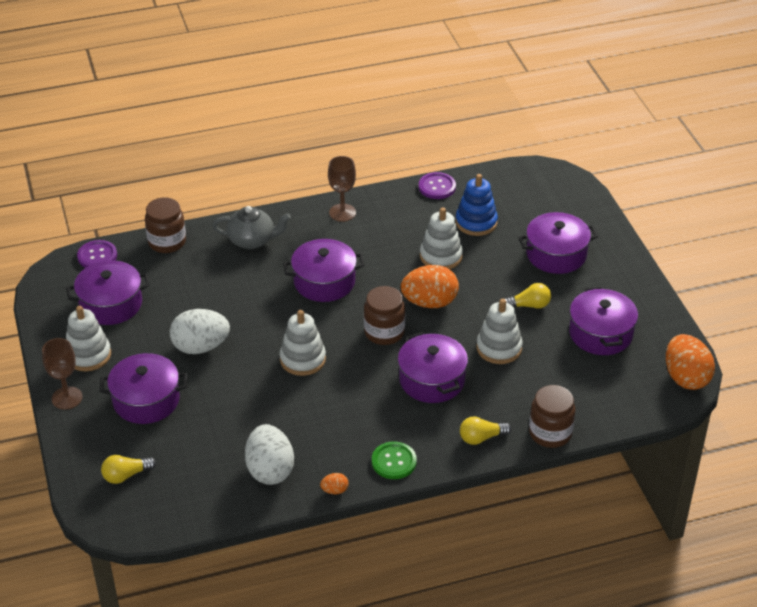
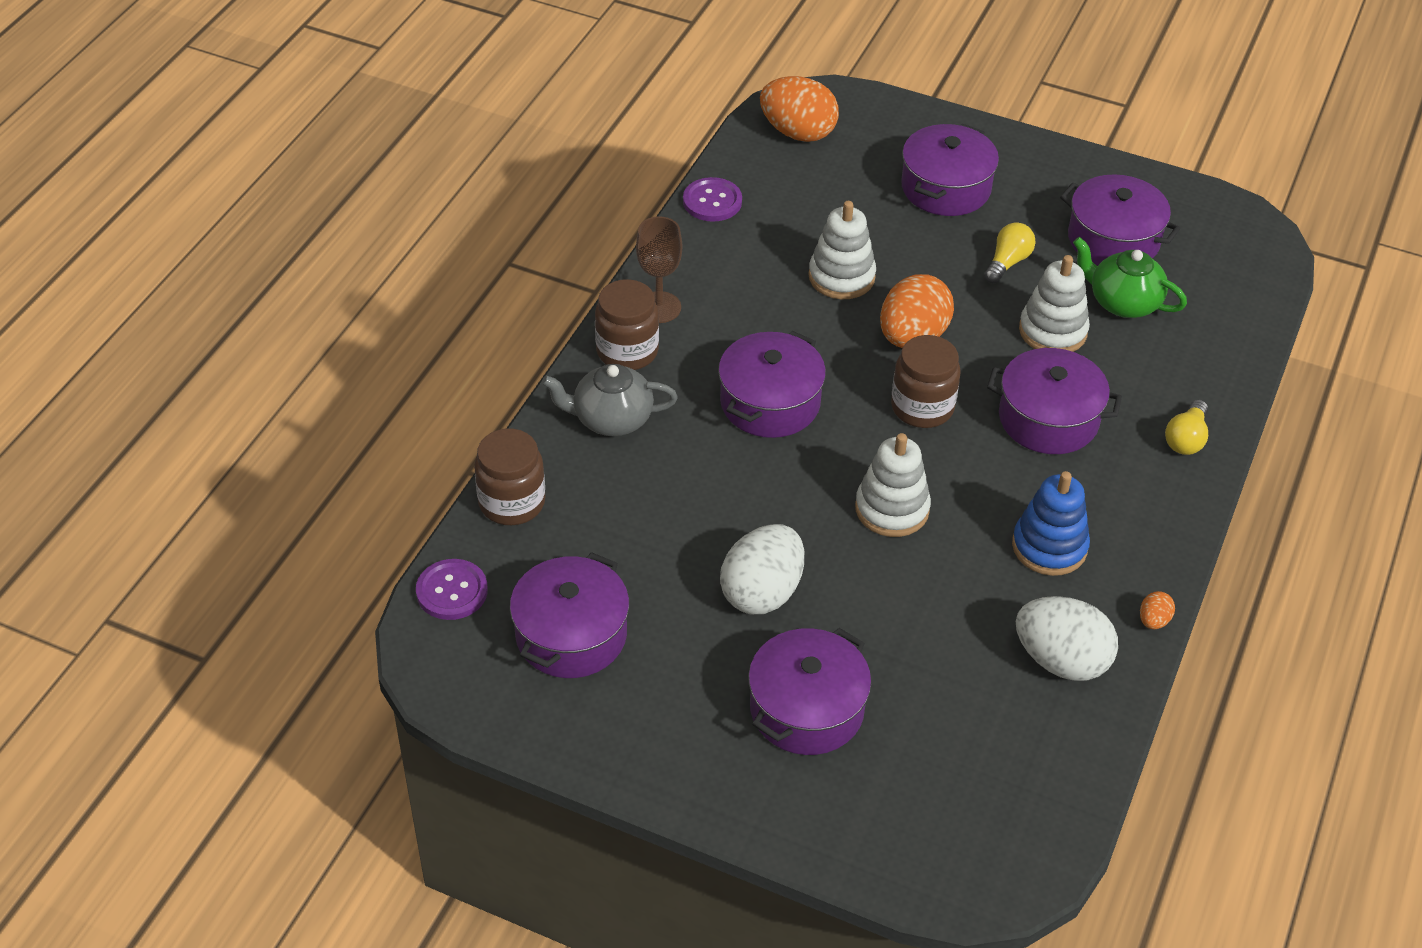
camera: 50 degrees left, 5 degrees up
brown goblet [42,338,83,410] -> none
white stacking toy [66,306,111,372] -> none
yellow light bulb [101,455,156,484] -> none
grey teapot [212,206,291,249] -> grey teapot turned 135 degrees counterclockwise [542,364,678,436]
green button [372,442,417,479] -> none
blue stacking toy [456,174,498,236] -> blue stacking toy moved to [1012,471,1090,576]
brown jar [529,385,575,448] -> brown jar moved to [595,279,659,370]
orange egg [666,334,715,390] -> orange egg moved to [760,76,839,142]
none -> green teapot [1073,237,1187,318]

